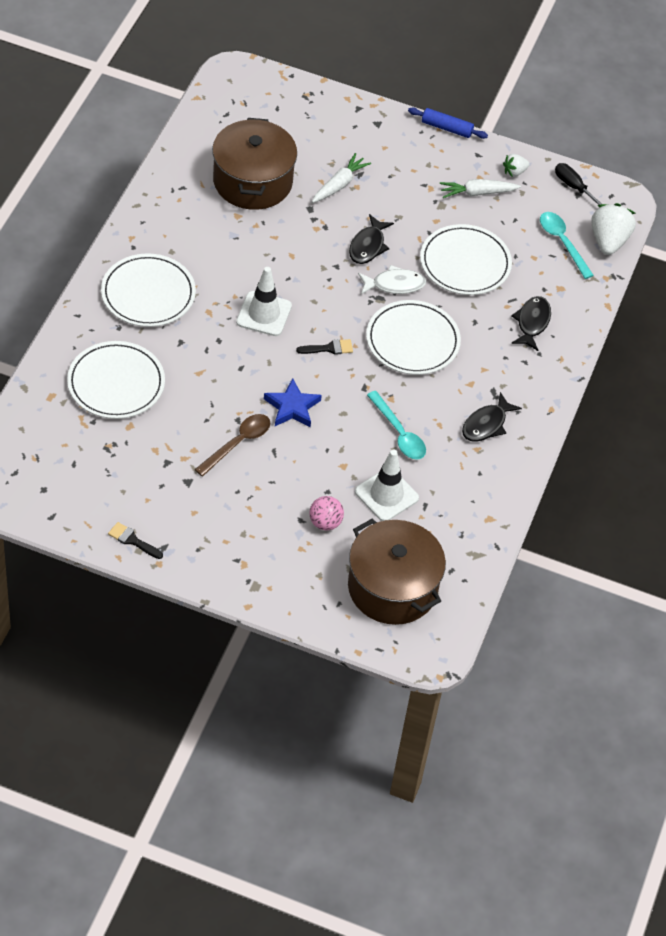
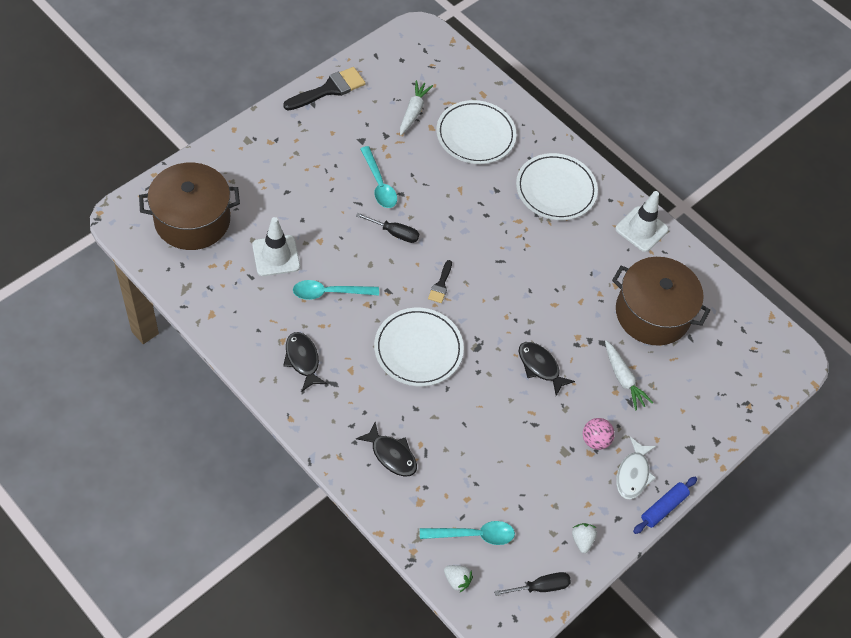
camera: 115 degrees right, 5 degrees up
black brush [108,522,163,559] -> black brush [283,67,366,111], size x1.84
brown spoon [195,414,270,476] -> turquoise spoon [360,146,397,208]
white traffic cone [236,267,292,336] -> white traffic cone moved to [615,191,669,252]
blue star [264,378,322,428] -> black screwdriver [356,213,419,243]
pink ball [309,496,344,531] -> pink ball moved to [583,418,615,450]
white fish [358,265,426,295] -> white fish moved to [616,437,656,500]
white plate [420,224,512,295] -> none
white carrot [440,179,521,198] -> white carrot moved to [400,80,433,135]
white strawberry [591,203,636,255] -> white strawberry [444,565,473,593], size x0.53

